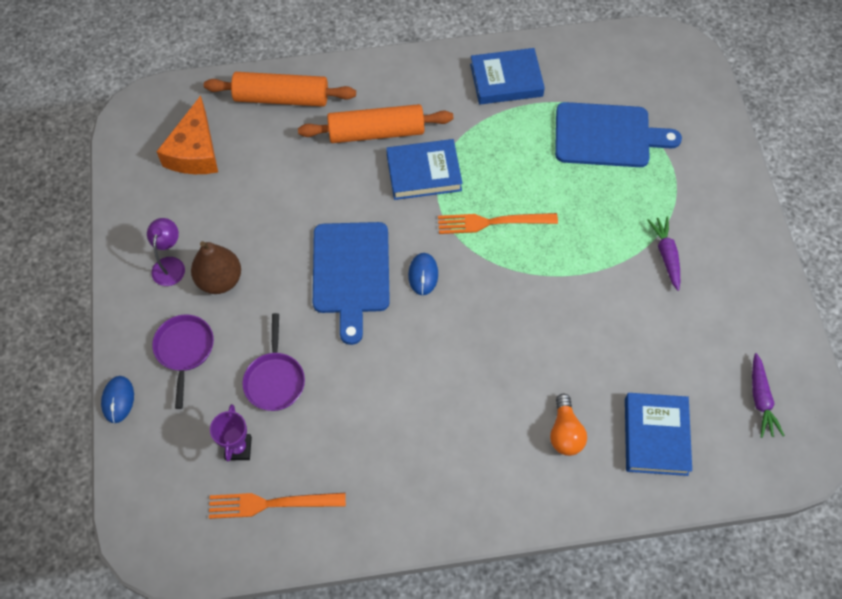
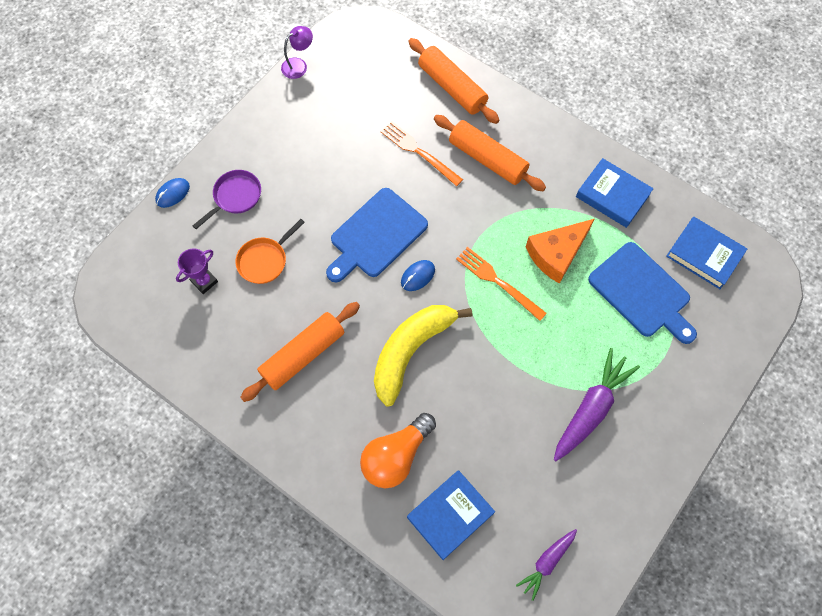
camera: 45 degrees right, 5 degrees up
purple lamp [147,218,185,286] -> purple lamp moved to [281,26,313,79]
orange cheese [156,96,218,174] -> orange cheese moved to [526,219,594,284]
brown pear [191,241,241,294] -> none
orange fork [209,493,346,519] -> orange fork moved to [381,121,463,186]
purple pan [243,313,305,411] -> orange pan [235,219,305,284]
blue book [386,139,463,200] -> blue book moved to [666,216,747,289]
orange light bulb [550,394,587,456] -> orange light bulb [360,413,436,488], size x1.58
purple carrot [647,216,680,291] -> purple carrot [554,348,640,461], size x1.70
none -> orange rolling pin [240,302,360,402]
none -> yellow banana [374,305,472,406]

